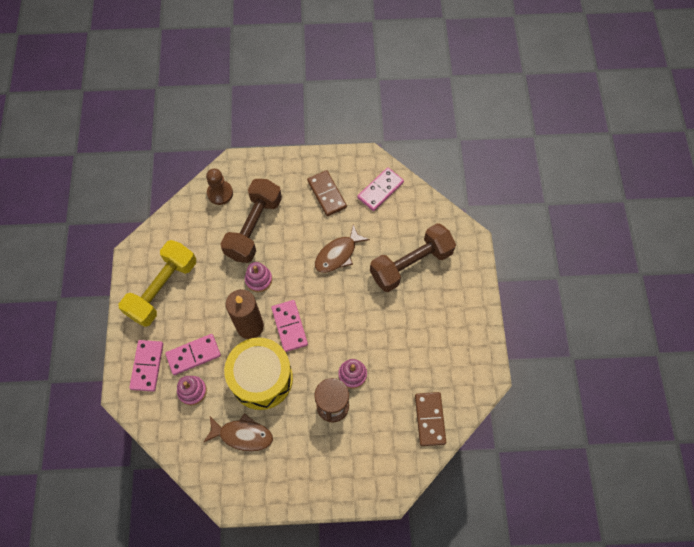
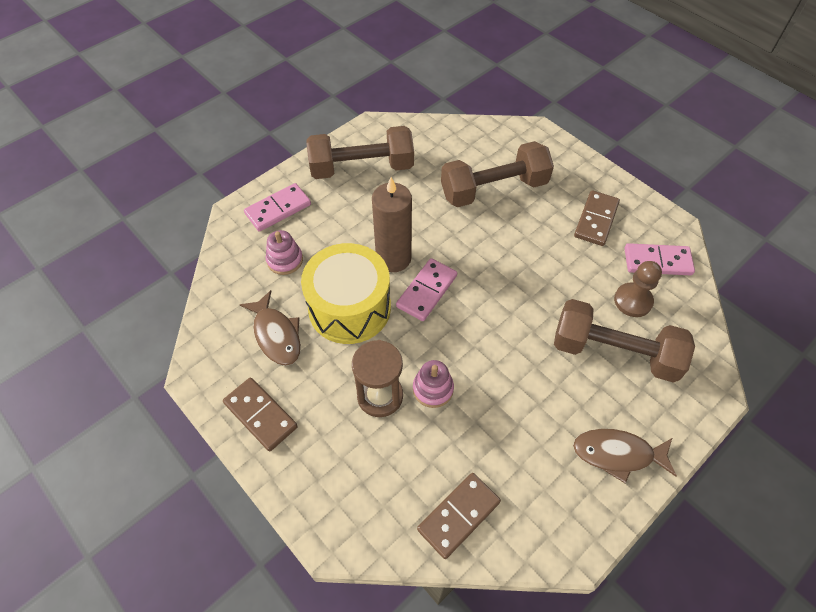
camera: 50 degrees right, 10 degrees down
yellow dumbbell [119,240,196,327] -> brown dumbbell [306,126,414,179]
pink domino [165,334,221,375] -> none
brown pawn [206,168,233,205] -> brown pawn moved to [614,261,662,317]
pink stacking toy [245,262,272,292] -> none
brown fish [315,225,370,273] -> brown fish moved to [573,429,677,483]
none -> brown domino [223,377,298,451]

